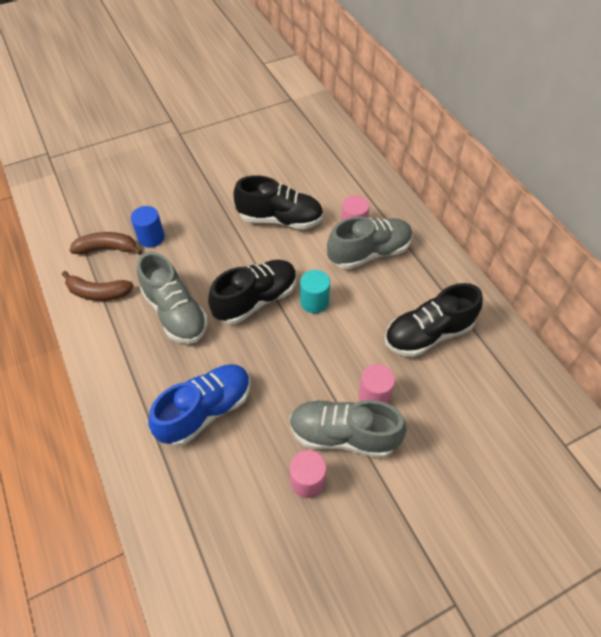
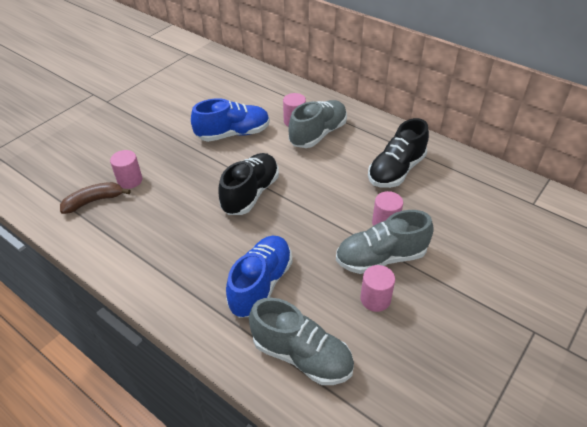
camera: 25 degrees left, 10 degrees down
brown banana [62,271,134,301] -> none
blue cylinder [131,206,165,248] -> pink cylinder [110,150,142,189]
grey shoe [137,252,208,344] -> grey shoe moved to [249,298,354,385]
black shoe [233,175,323,229] -> blue shoe [191,98,270,142]
turquoise cylinder [300,270,330,313] -> none

